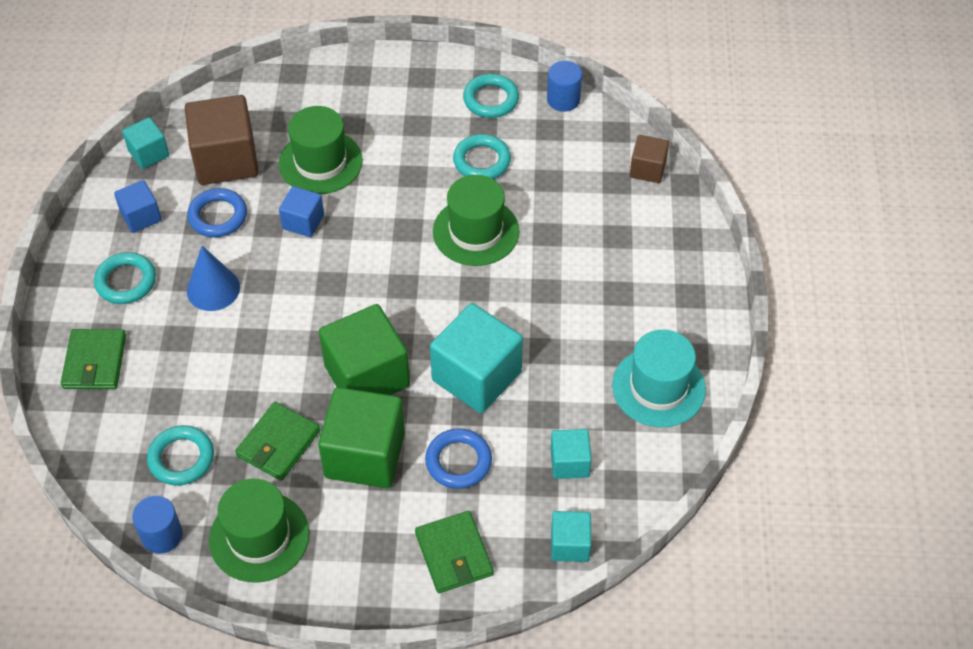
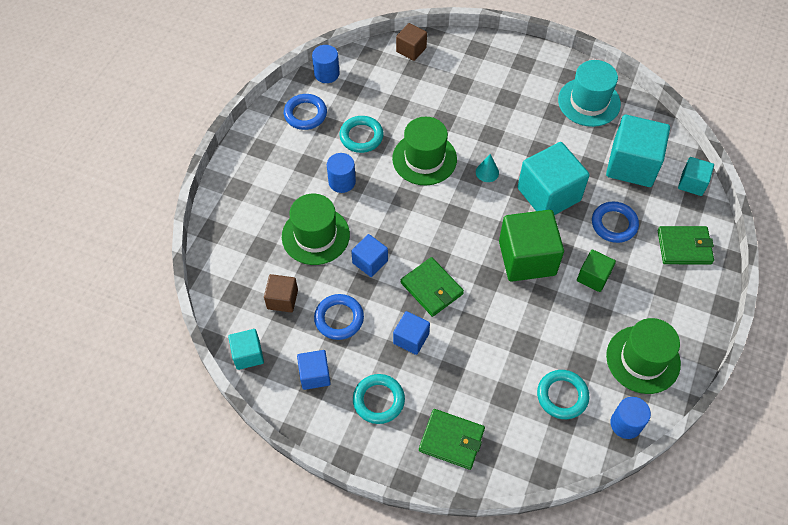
camera: 70 degrees left, 5 degrees up
brown cube [185,95,259,185] -> brown cube [264,274,298,313], size x0.53
blue cone [187,246,240,311] -> blue cube [393,311,430,355]
green wallet [235,402,320,481] -> green wallet moved to [401,257,464,317]
green cube [318,387,405,488] -> green cube [577,250,616,292], size x0.53
turquoise ring [463,74,519,118] -> blue ring [284,94,327,130]
turquoise cube [551,429,592,479] -> turquoise cube [606,115,670,187], size x1.89
none -> blue cylinder [327,153,356,193]
none -> turquoise cone [476,154,499,182]

